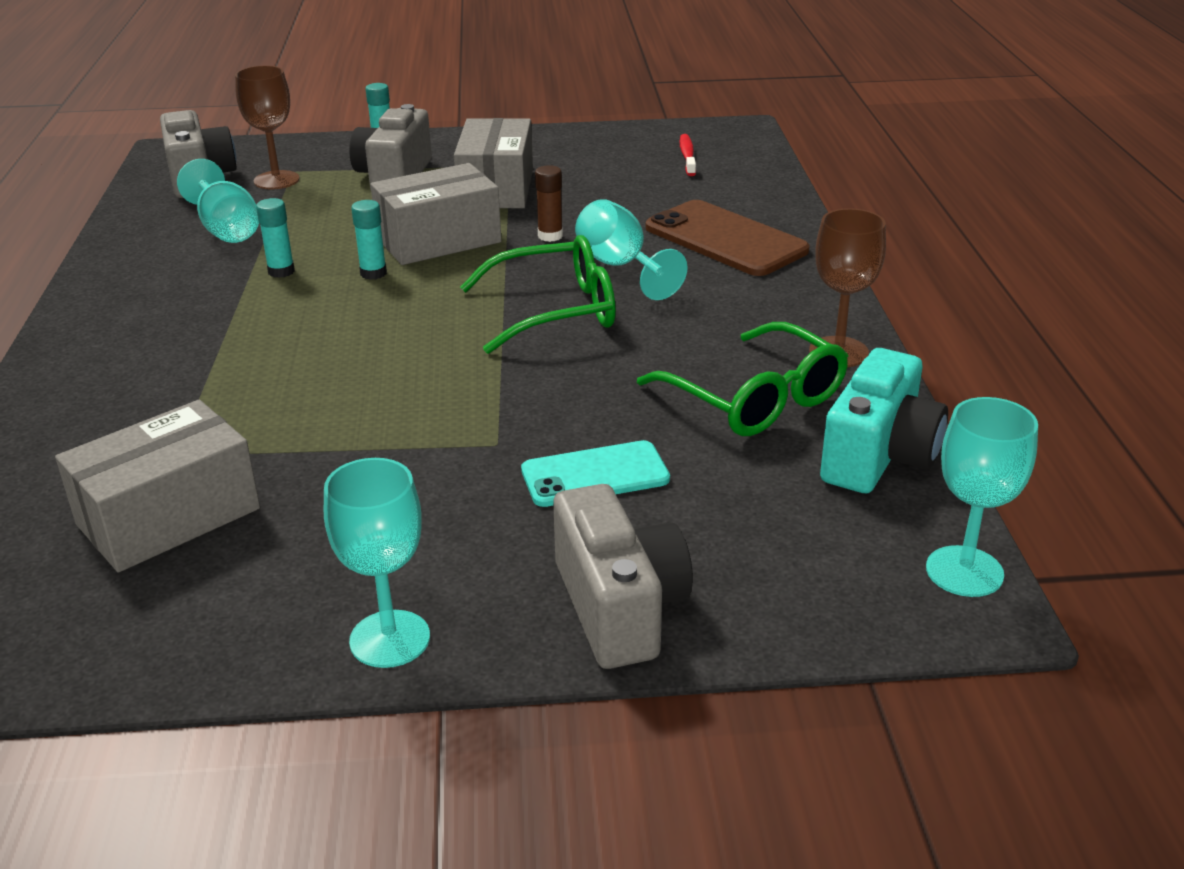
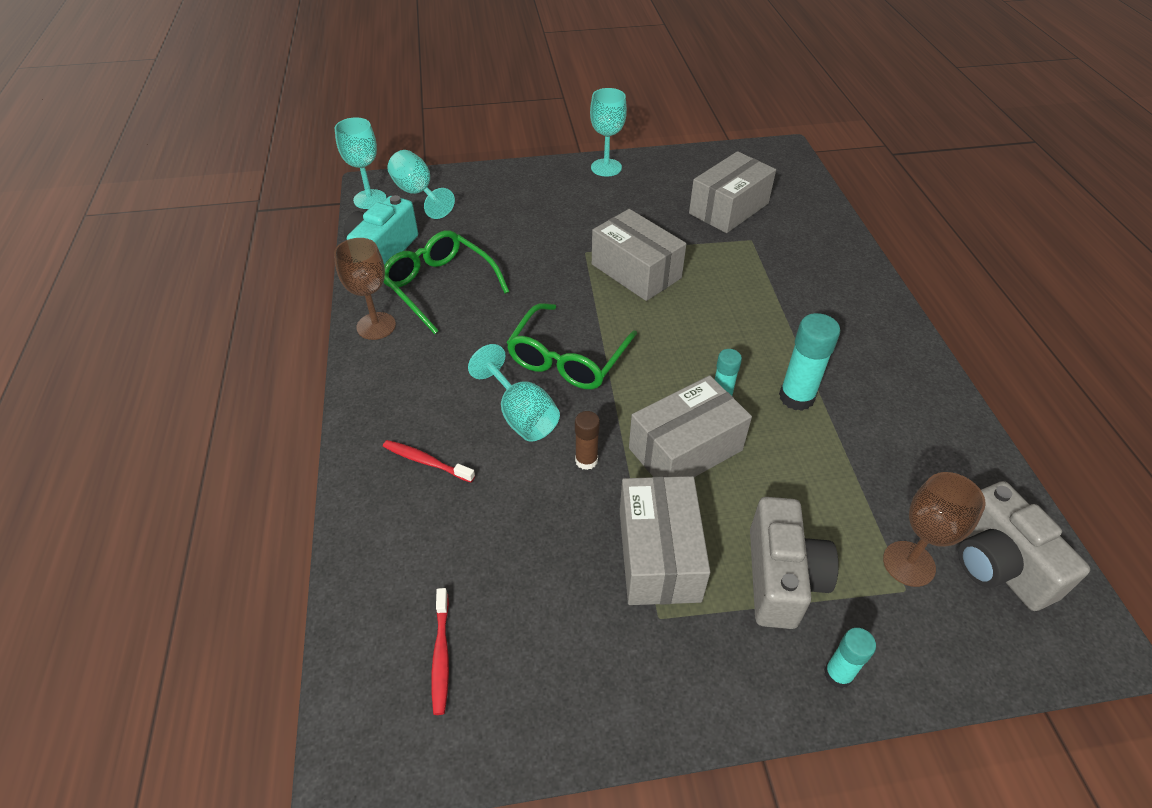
camera: 175 degrees right, 15 degrees up
turquoise goblet [177,159,259,243] -> turquoise goblet moved to [387,150,455,219]
turquoise glue stick [256,198,295,278] -> turquoise glue stick [779,313,840,411], size x1.64
green glasses [460,235,616,354] -> green glasses turned 45 degrees counterclockwise [506,303,637,389]
turquoise phone [521,440,670,507] -> none
grey camera [553,484,693,669] -> none
brown phone [645,200,810,276] -> red toothbrush [383,440,475,483]
none -> grey box [592,209,686,301]

